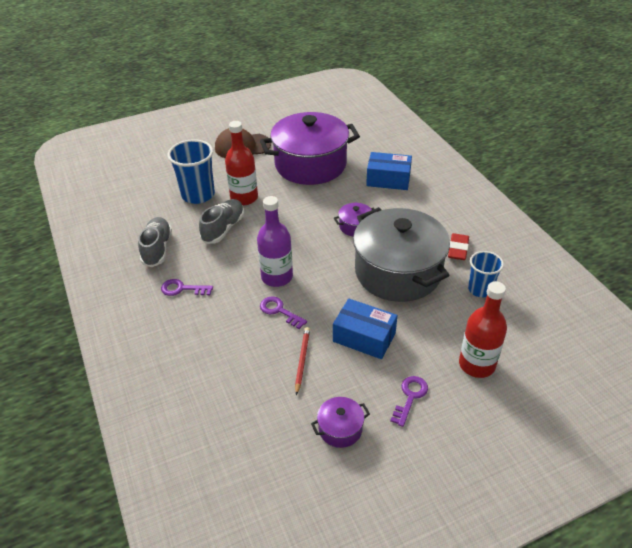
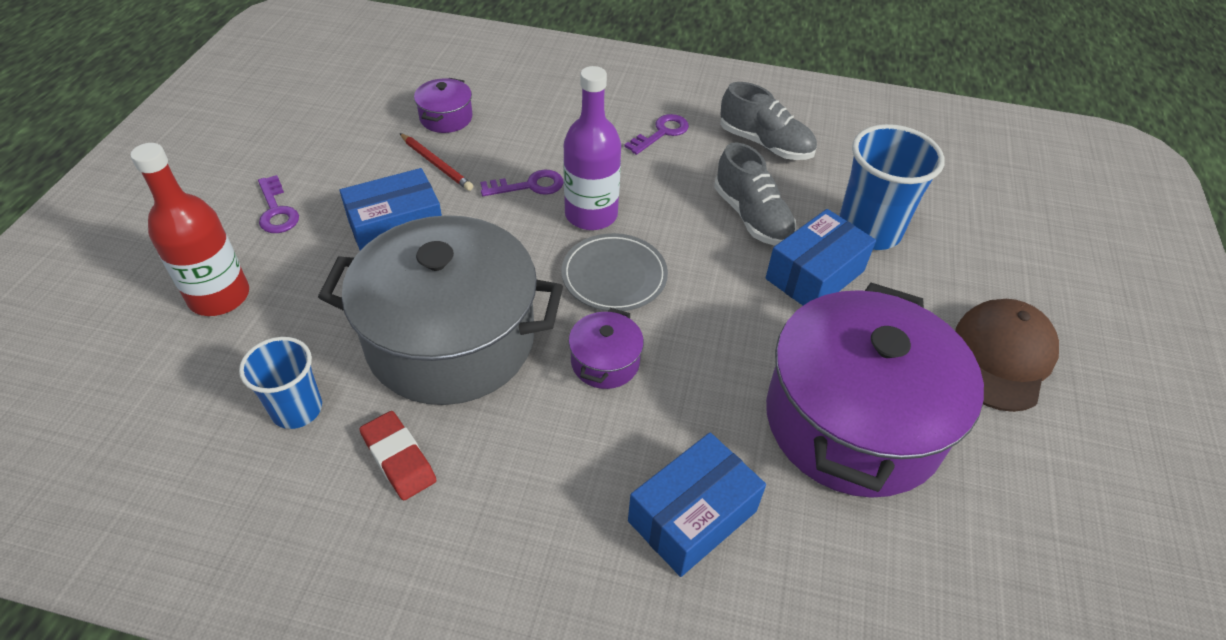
camera: 125 degrees right, 5 degrees up
red bottle [225,121,258,205] -> blue box [766,209,876,306]
purple pot [311,397,370,448] -> purple pot moved to [414,78,473,133]
none -> grey plate [561,233,668,311]

